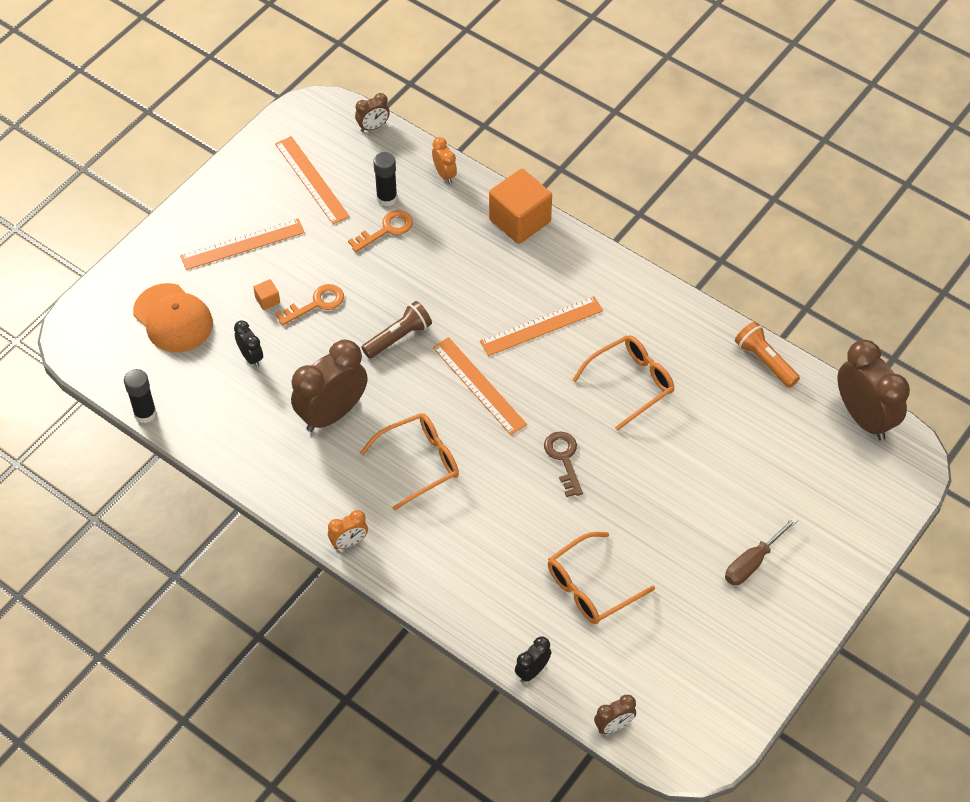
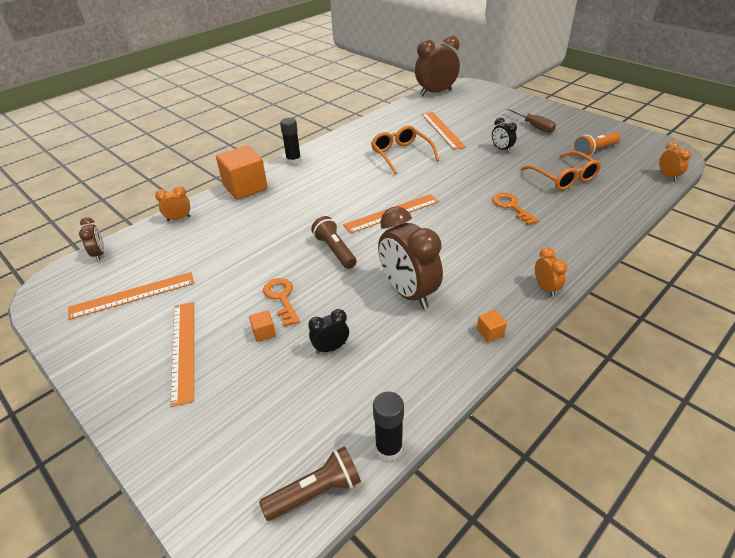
camera: 80 degrees left, 15 degrees down
orange cap [133,283,213,352] -> none
orange key [348,210,413,252] -> orange key moved to [492,193,539,225]
orange glasses [360,413,459,511] -> none
black glue stick [373,152,397,207] -> black glue stick moved to [280,118,301,165]
orange ruler [480,296,603,356] -> orange ruler moved to [422,112,466,150]
black clock [515,636,551,682] -> black clock moved to [492,118,517,153]
brown key [544,431,583,497] -> none
brown clock [594,695,636,734] -> orange clock [659,142,691,181]
orange flashlight [735,322,800,388] -> orange flashlight moved to [574,133,620,157]
none -> brown flashlight [259,446,361,521]
none -> orange cube [477,310,507,342]

